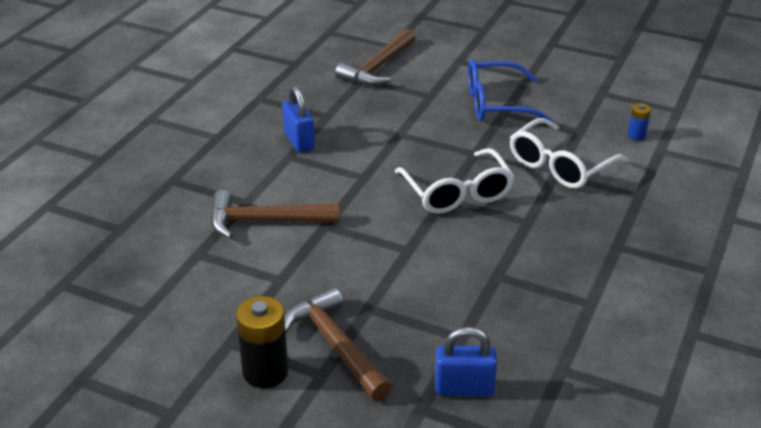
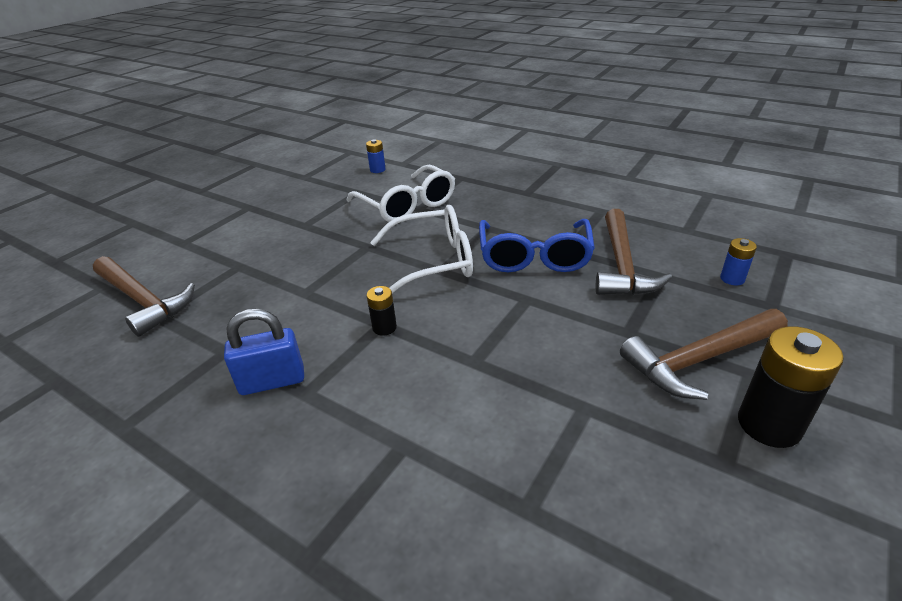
camera: 80 degrees left, 0 degrees up
brown hammer [211,190,340,239] -> brown hammer moved to [596,209,672,295]
blue padlock [435,327,497,396] -> blue battery [720,238,757,285]
blue glasses [468,60,553,122] -> blue glasses moved to [479,219,595,272]
none -> black battery [367,286,397,336]

